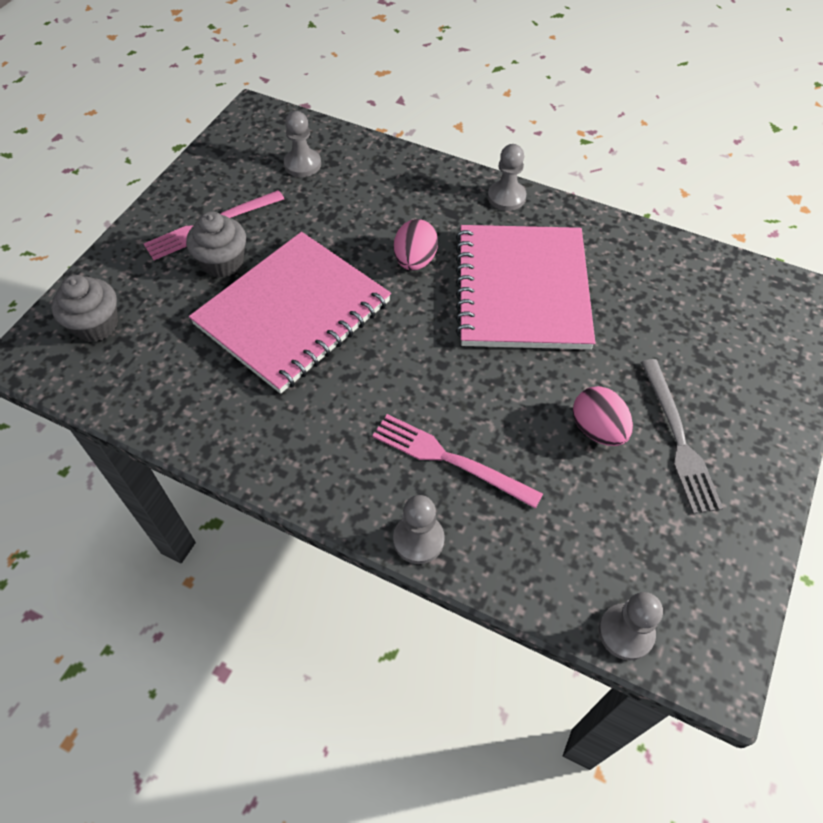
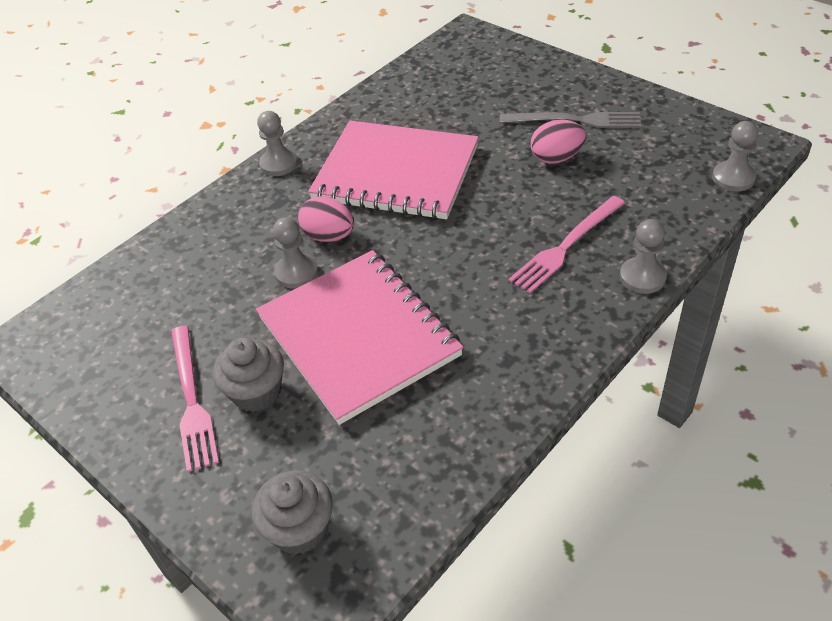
camera: 70 degrees left, 10 degrees down
grey pawn [284,111,321,177] -> grey pawn moved to [273,217,318,289]

